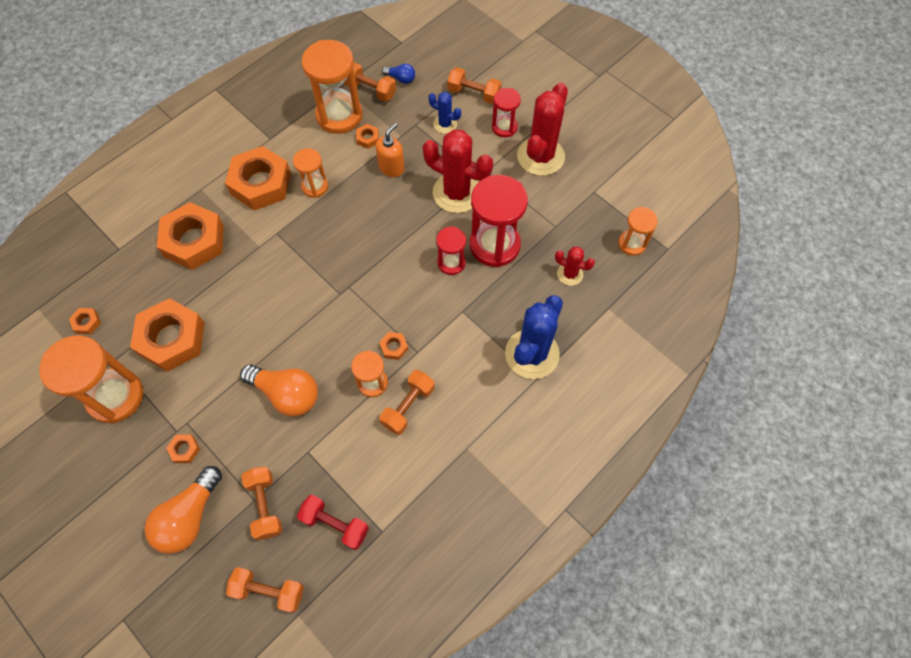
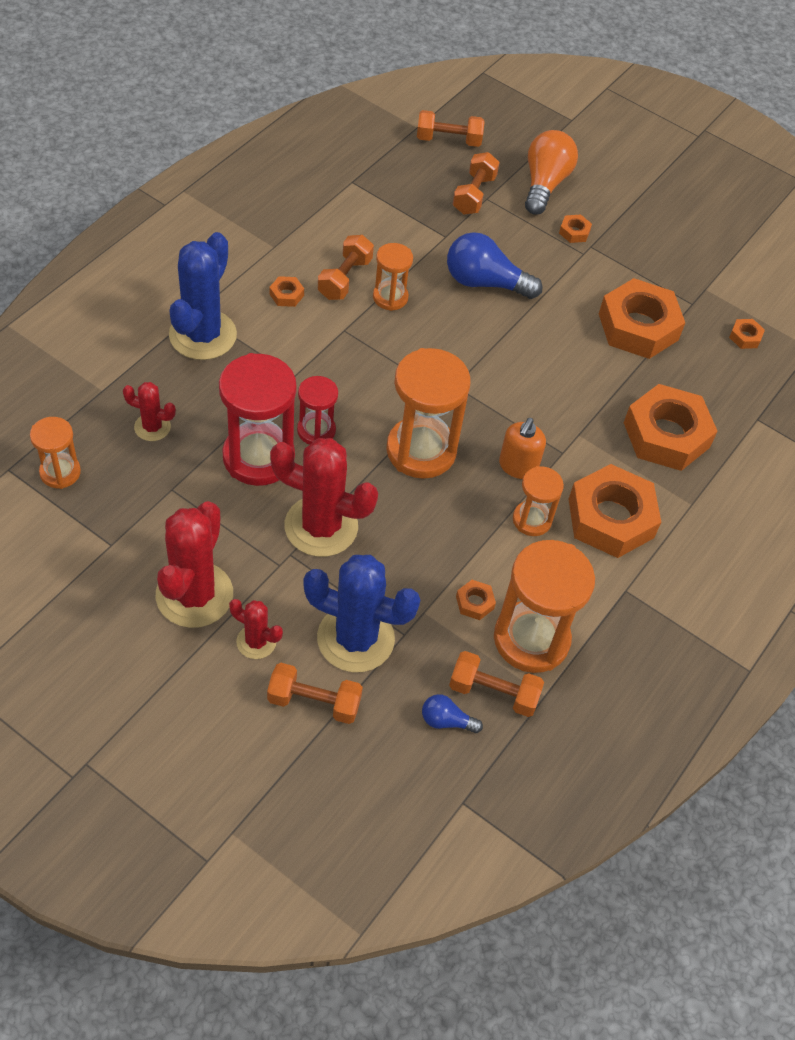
camera: 165 degrees right, 10 degrees down
orange hourglass [39,335,143,423] -> orange hourglass moved to [386,348,471,479]
orange light bulb [240,364,318,416] -> blue light bulb [447,232,542,299]
orange dumbbell [241,467,282,540] -> orange dumbbell turned 45 degrees clockwise [453,152,500,214]
red dumbbell [297,495,369,550] -> none
orange soap dispenser [376,123,405,177] -> orange soap dispenser moved to [499,418,546,479]
orange nut [379,332,408,360] -> orange nut moved to [269,276,304,307]
blue cactus [428,92,461,134] -> blue cactus [303,555,420,672], size x1.97
red hourglass [492,88,521,137] -> red cactus [229,599,283,659]

